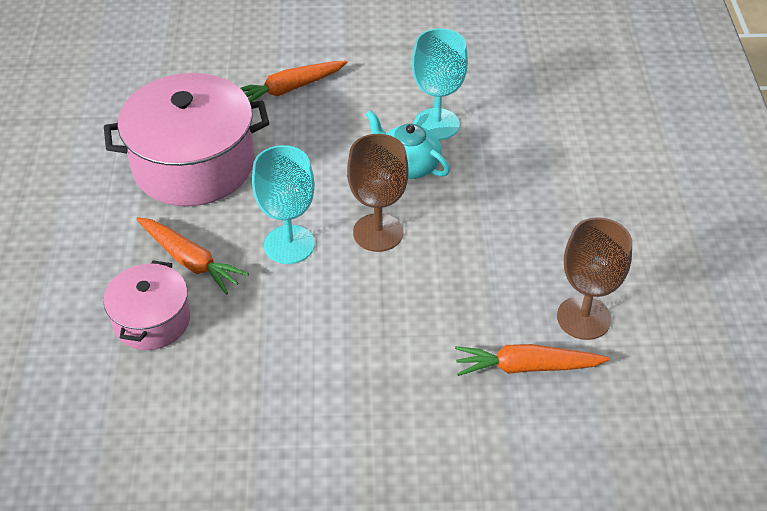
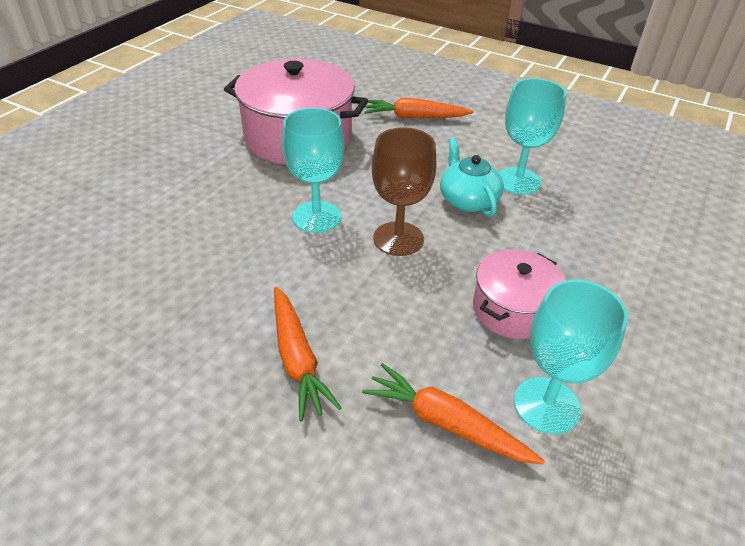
camera: 30 degrees right, 5 degrees down
pink pot [103,260,190,350] -> pink pot moved to [473,249,566,339]
orange carrot [136,217,249,295] -> orange carrot moved to [274,287,342,422]
brown goblet [557,217,632,340] -> turquoise goblet [514,280,628,434]

